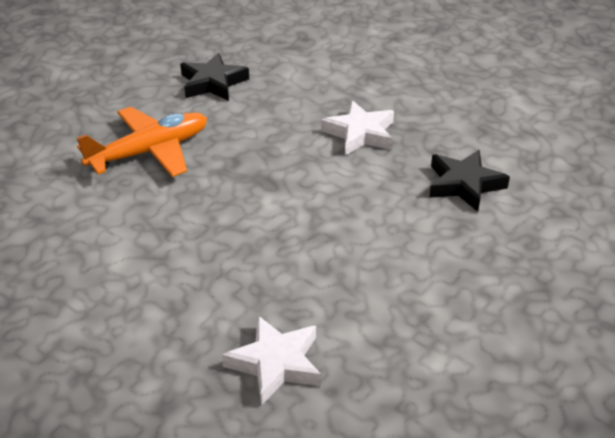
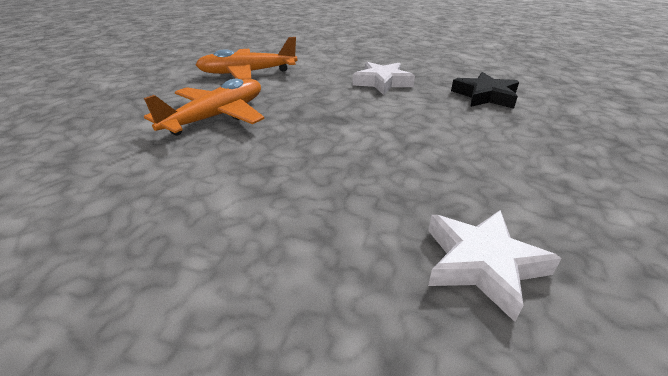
camera: 20 degrees left, 5 degrees down
black star [180,53,249,101] -> orange plane [196,37,297,80]

